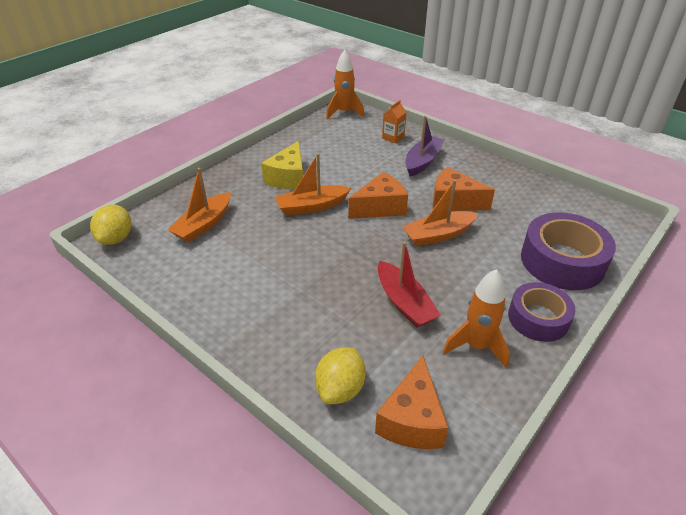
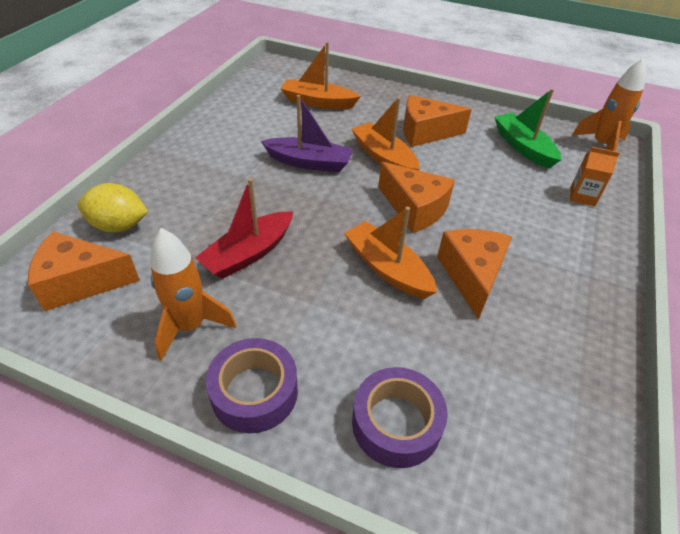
camera: 70 degrees right, 5 degrees up
yellow lemon [90,205,131,245] -> none
yellow cheese [261,141,303,190] -> orange cheese [403,95,472,147]
purple boat [405,116,445,177] -> purple boat moved to [261,95,353,172]
purple tape [521,212,616,290] -> purple tape [352,367,448,468], size x0.65
none -> green boat [495,88,561,169]

